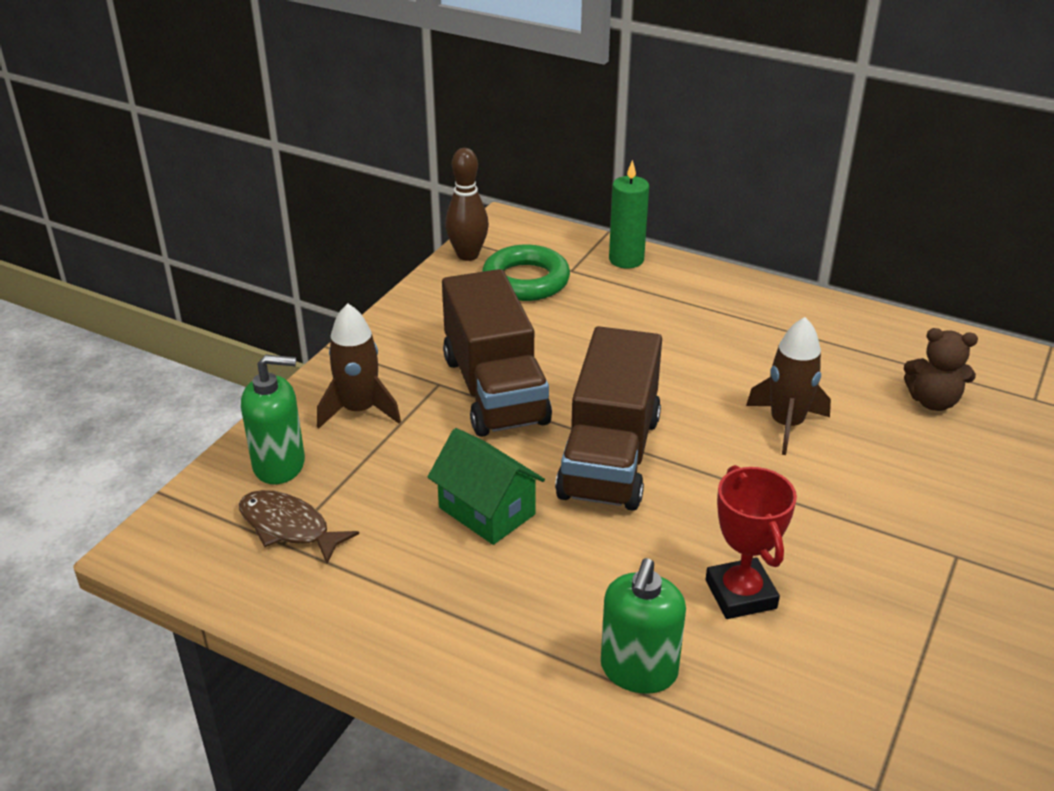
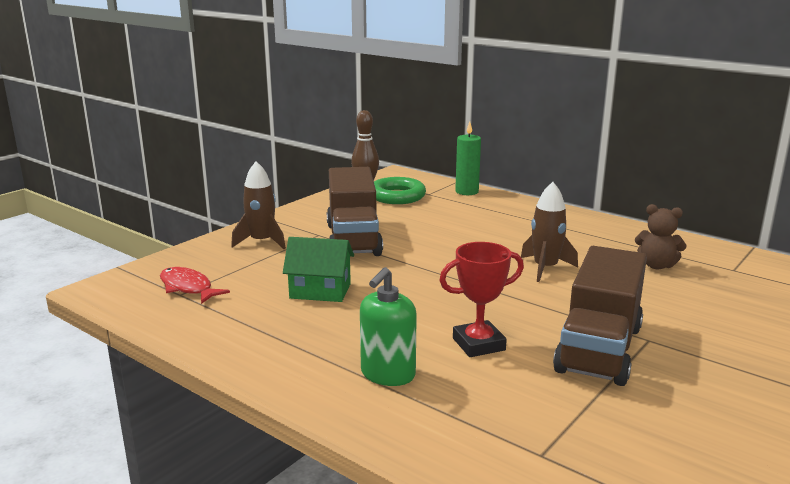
camera: 10 degrees right, 15 degrees down
brown fish [239,490,359,563] -> red fish [160,267,230,304]
green soap dispenser [241,355,305,484] -> none
green house [428,428,545,545] -> green house turned 45 degrees counterclockwise [283,237,354,302]
brown truck [555,326,662,511] -> brown truck moved to [553,246,647,386]
red trophy [705,465,797,619] -> red trophy turned 75 degrees clockwise [439,242,524,357]

